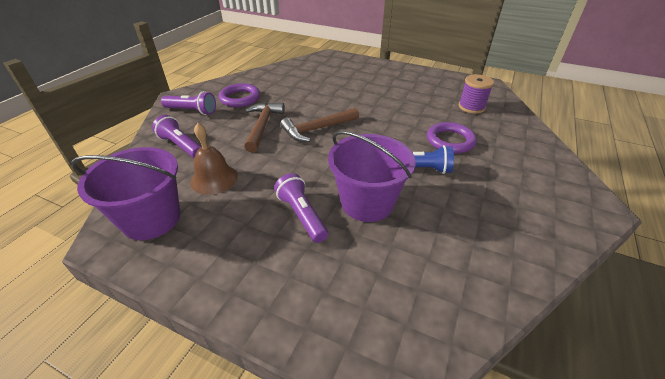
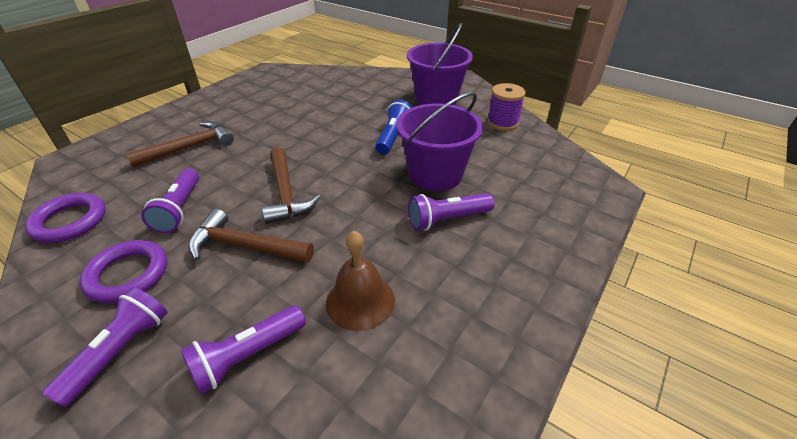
camera: 80 degrees left, 0 degrees up
purple bucket [71,147,180,240] -> purple bucket moved to [407,23,473,105]
purple ring [427,122,477,154] -> purple ring moved to [25,193,106,243]
purple spool [459,74,494,114] -> purple spool moved to [487,83,526,131]
none -> brown hammer [126,121,234,168]
none -> purple flashlight [141,168,199,233]

